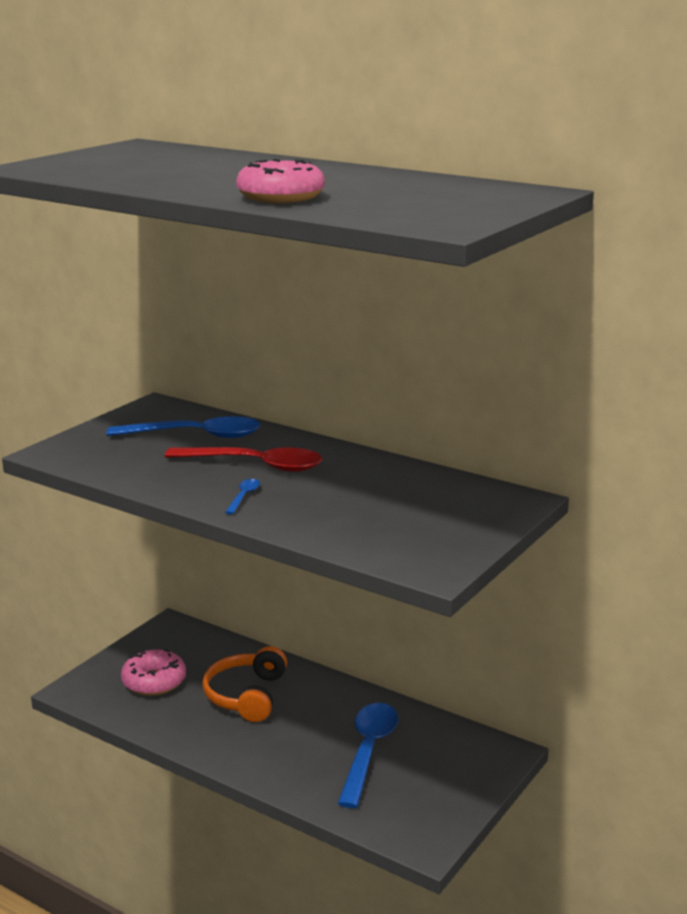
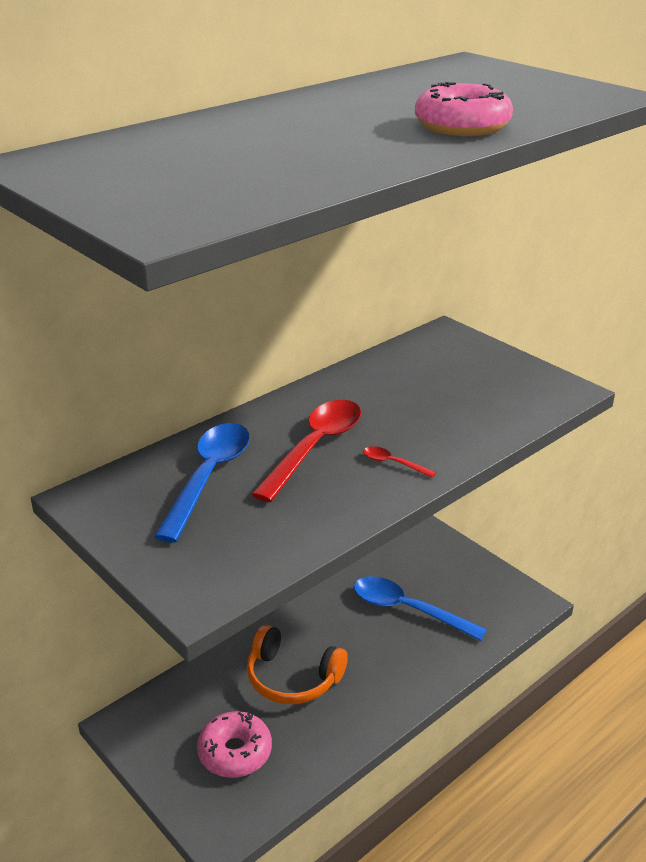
camera: 75 degrees left, 10 degrees up
blue spoon [225,479,260,514] -> red spoon [363,446,436,478]

